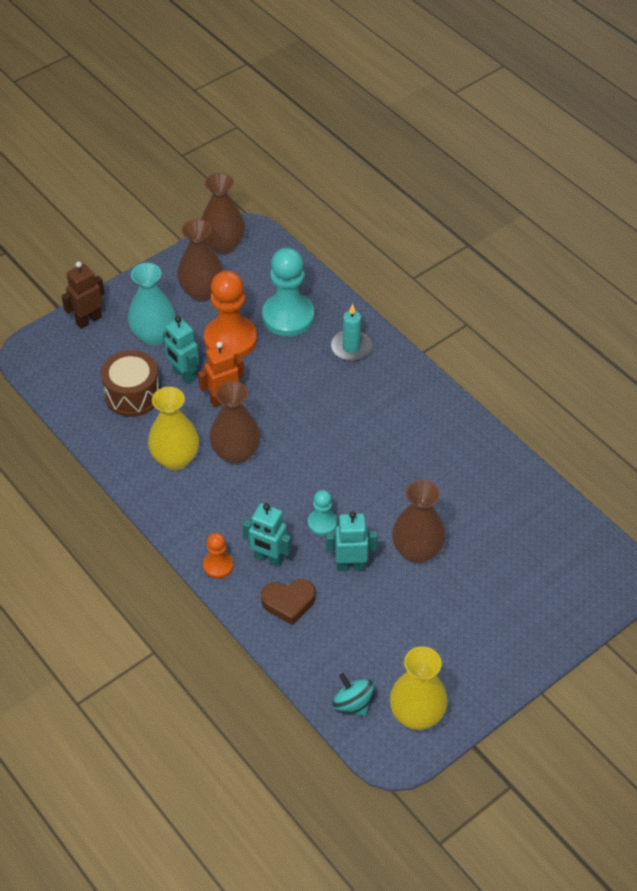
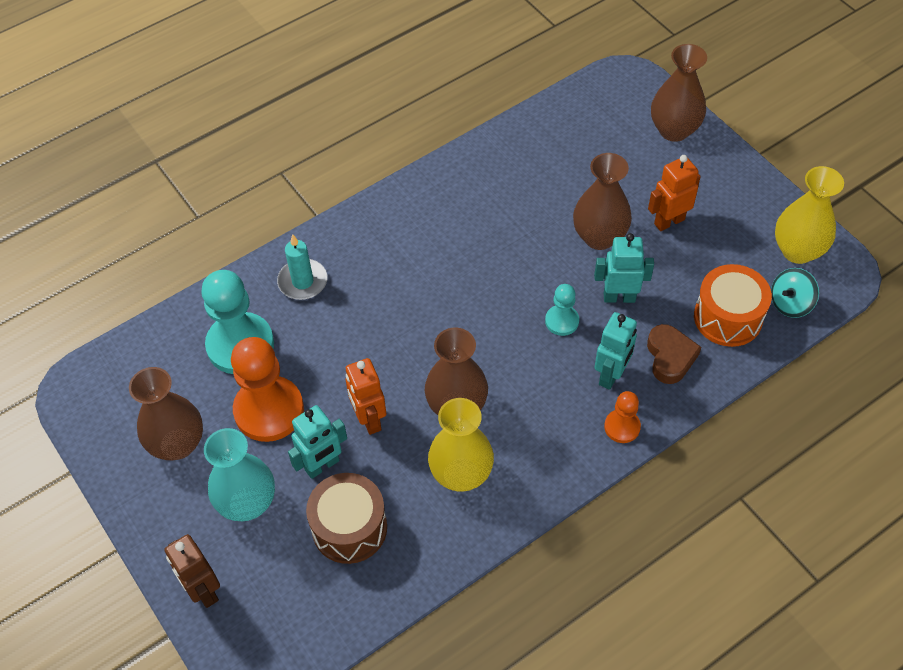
camera: 85 degrees left, 5 degrees up
brown vase [201,173,245,255] -> brown vase moved to [651,44,707,142]
turquoise robot [326,511,377,571] -> turquoise robot turned 90 degrees clockwise [594,233,654,303]
none -> orange robot [648,155,701,231]
none -> orange drum [694,264,772,347]

